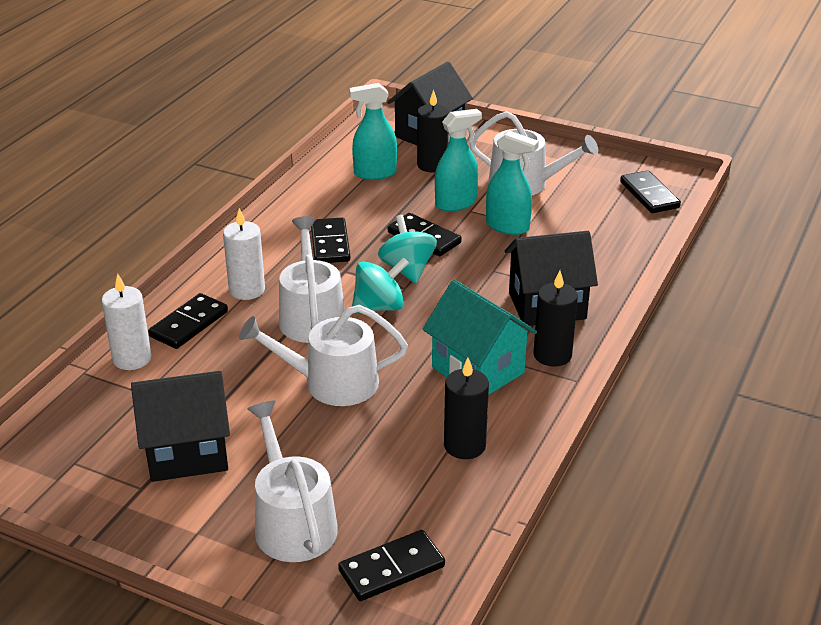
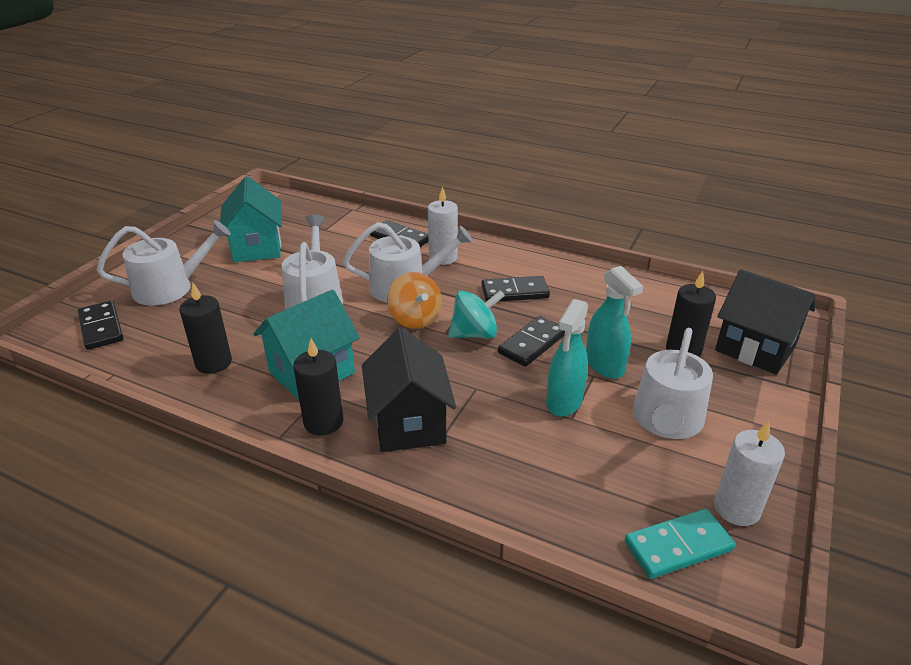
camera: 90 degrees right, 0 degrees up
white candle [102,273,152,370] -> white candle moved to [714,421,785,526]
black house [131,371,230,482] -> turquoise house [220,176,282,262]
turquoise spray bottle [349,83,397,180] -> none
turquoise spinning top [352,258,409,314] -> orange spinning top [387,272,442,329]
black domino [620,170,681,213] -> turquoise domino [625,509,735,579]

